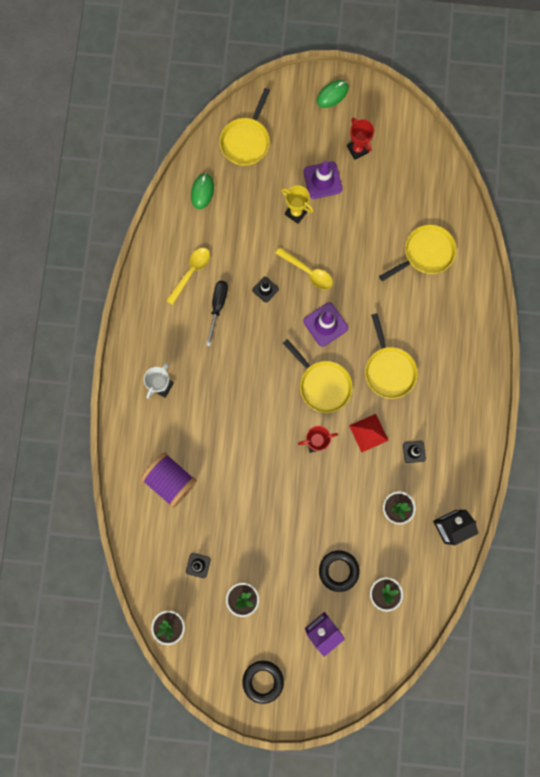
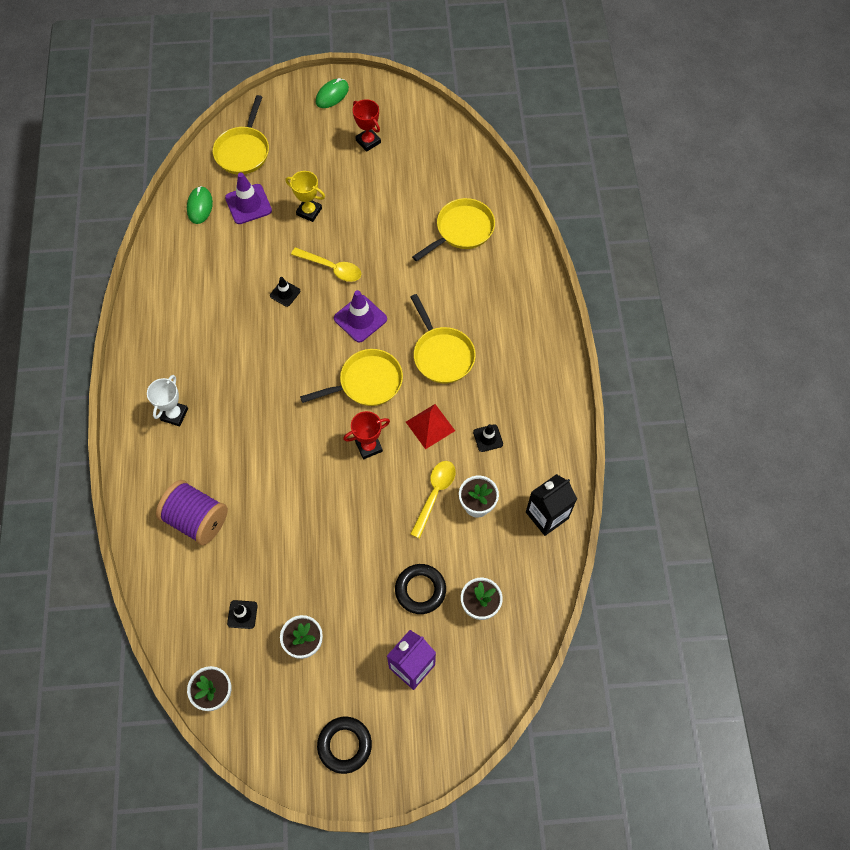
camera: 10 degrees left, 15 degrees down
yellow spoon [166,248,210,305] -> yellow spoon moved to [410,461,456,538]
black screwdriver [206,281,228,346] -> none
yellow pan [283,339,353,413] -> yellow pan turned 60 degrees counterclockwise [300,349,403,406]
purple traffic cone [303,161,342,199] -> purple traffic cone moved to [225,172,272,224]

